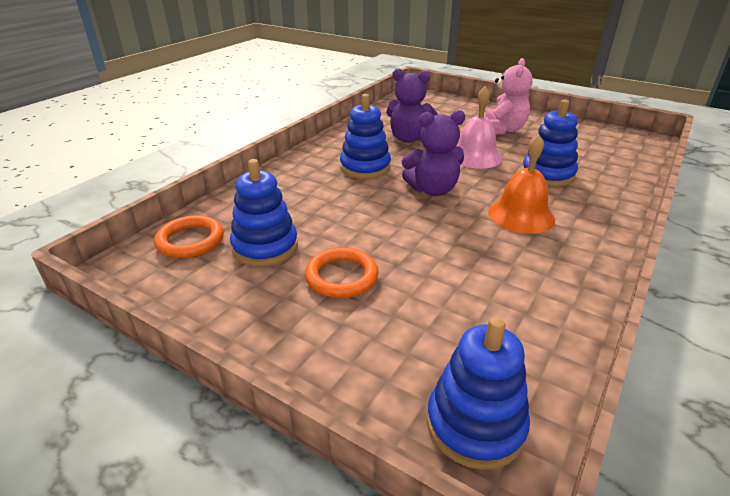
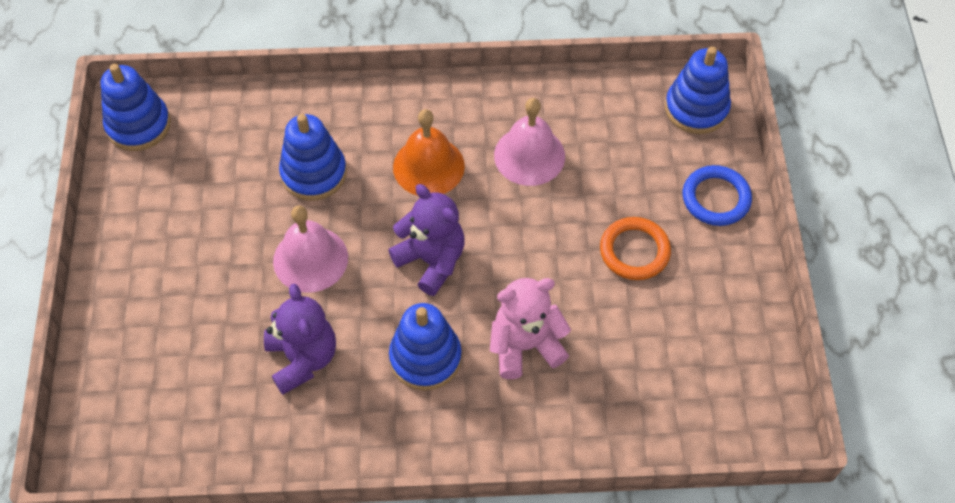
camera: 125 degrees left, 25 degrees up
orange ring [154,215,224,258] -> none
blue stacking toy [230,159,298,266] -> blue stacking toy moved to [101,64,171,151]
pink teddy bear [485,58,533,135] -> pink teddy bear moved to [490,278,571,379]
none -> pink bell [494,98,565,186]
none -> blue ring [683,165,752,226]

